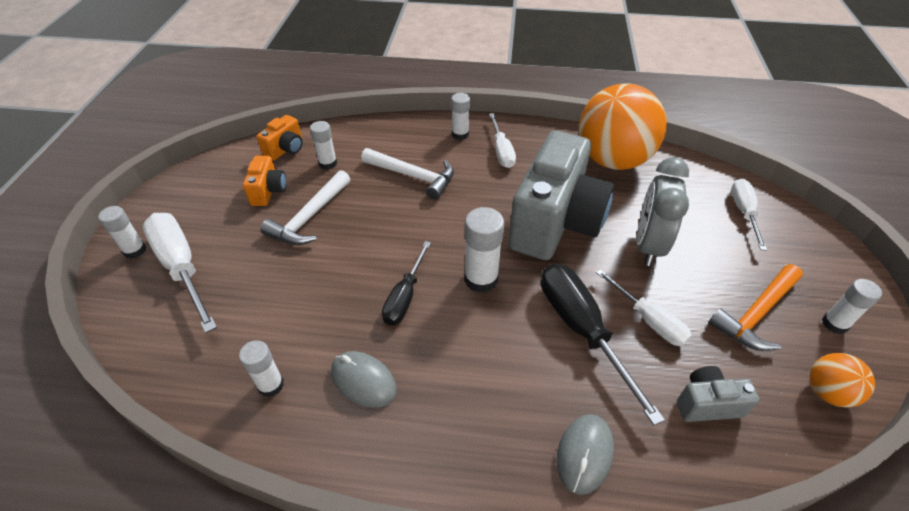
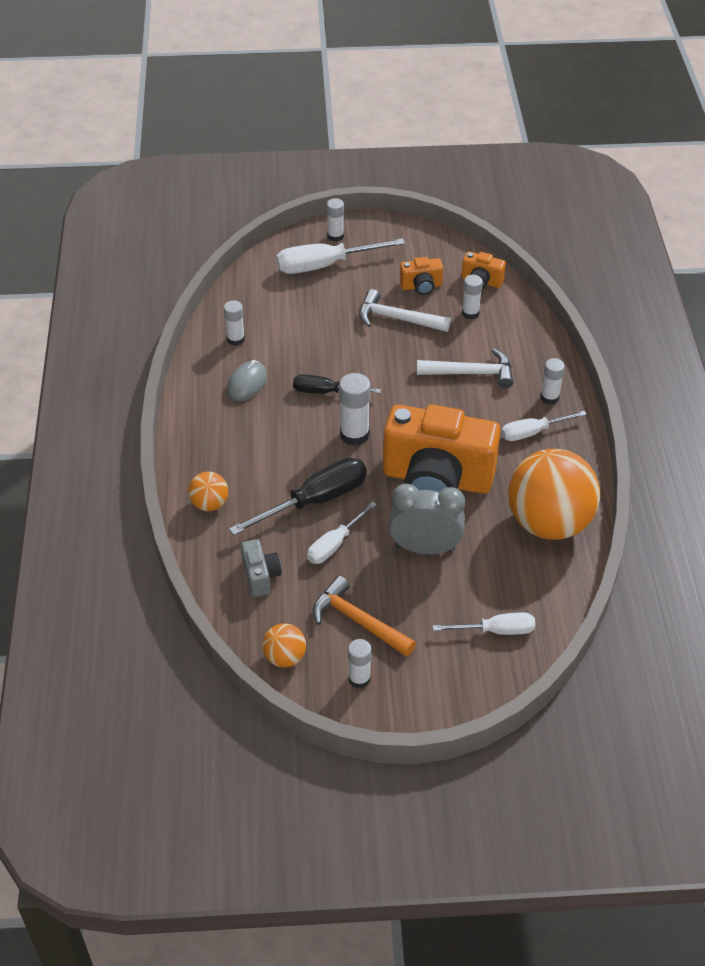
camera: 80 degrees right, 0 degrees up
white screwdriver [143,213,217,333] -> white screwdriver turned 150 degrees counterclockwise [277,238,405,274]
white hammer [361,148,454,200] -> white hammer turned 105 degrees counterclockwise [417,349,513,388]
grey camera [508,130,614,260] -> orange camera [383,405,501,494]
grey mouse [557,414,614,495] -> orange ball [188,472,228,511]

